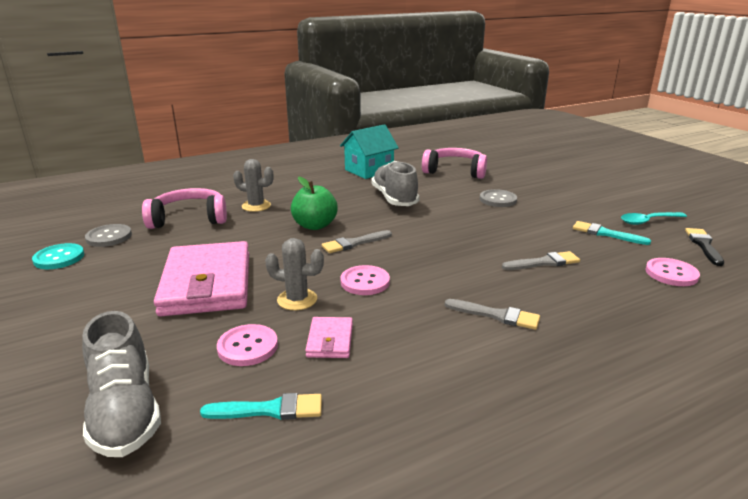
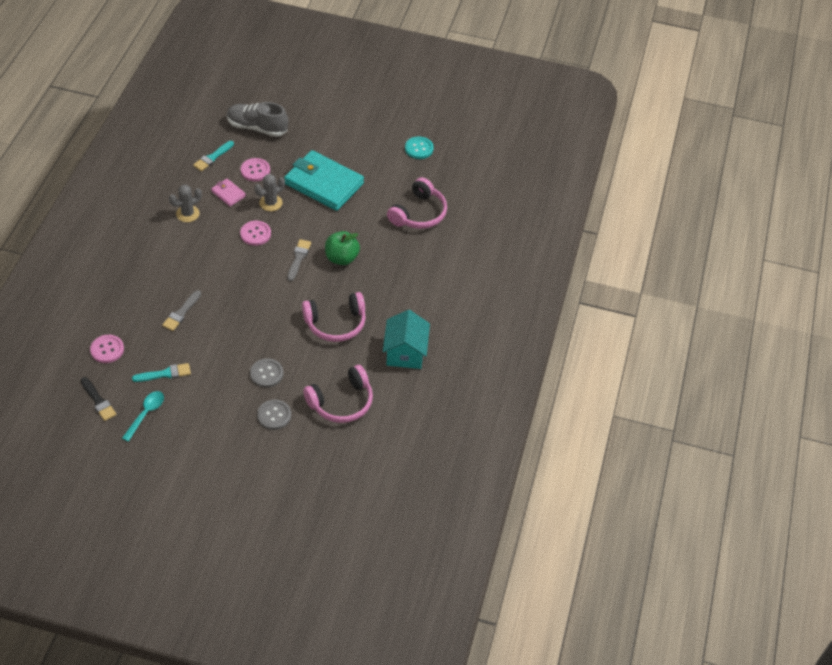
camera: 130 degrees right, 25 degrees up
grey button [85,224,132,247] -> grey button moved to [257,400,291,430]
pink wallet [154,241,249,316] -> turquoise wallet [284,150,364,211]
grey cactus [233,159,273,212] -> grey cactus moved to [169,185,202,222]
grey shoe [371,161,419,206] -> pink headphones [302,292,366,342]
grey brush [445,299,540,330] -> none

